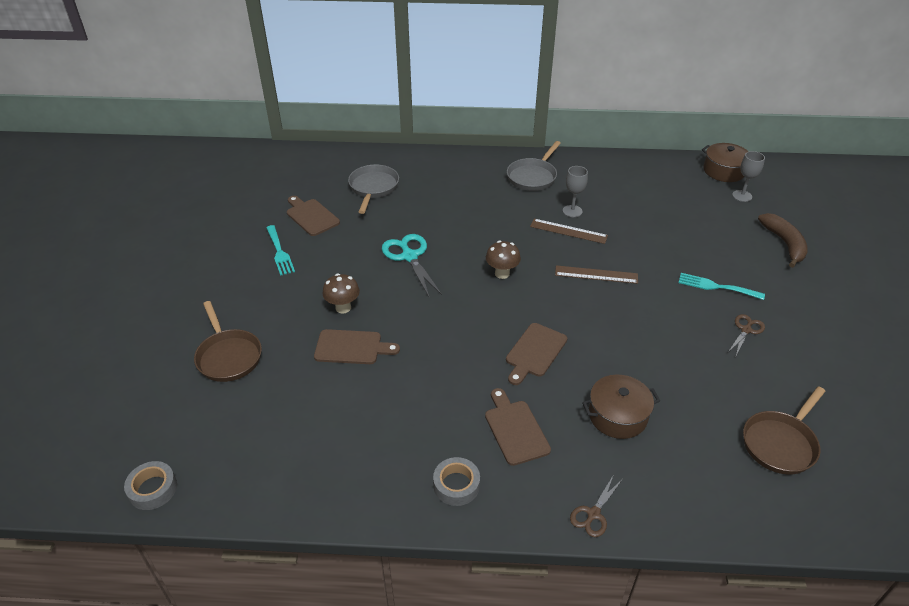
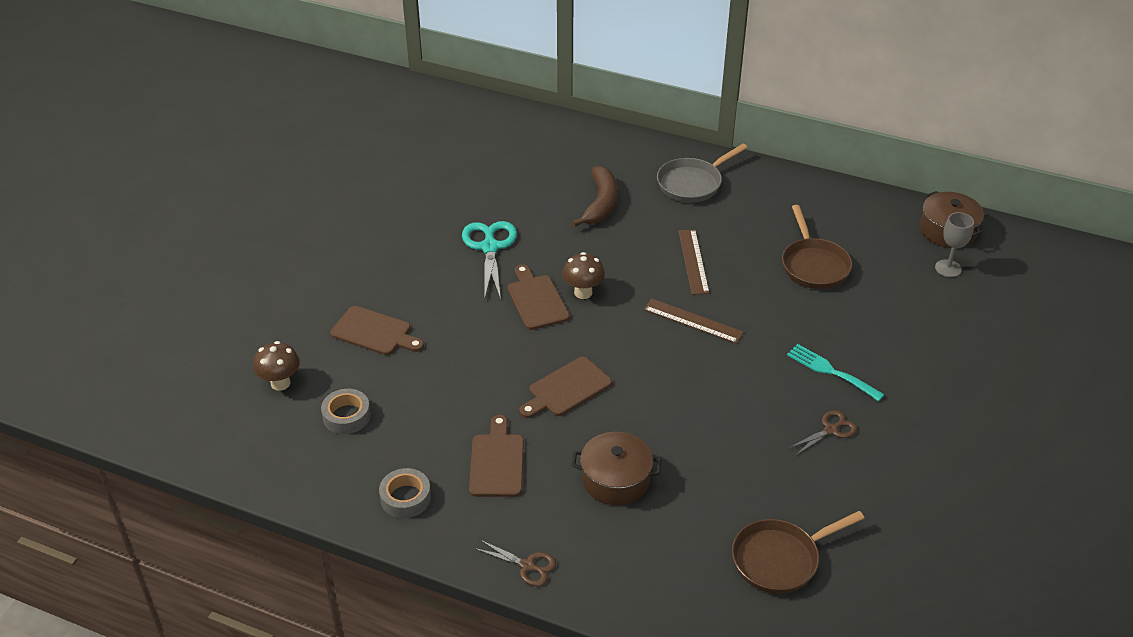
camera: 20 degrees right, 0 degrees up
grey tape [124,461,177,510] -> grey tape moved to [321,389,371,434]
brown pan [194,301,262,382] -> brown pan moved to [782,205,852,289]
turquoise fork [266,225,295,276] -> none
brown cutting board [287,196,340,236] -> brown cutting board moved to [507,264,570,330]
brown mushroom [323,274,360,314] -> brown mushroom moved to [253,341,300,391]
grey pan [348,165,399,214] -> none
brown ruler [530,219,608,244] -> brown ruler turned 45 degrees clockwise [678,229,710,295]
grey goblet [563,166,588,217] -> none
brown scissors [570,476,622,537] -> brown scissors turned 120 degrees counterclockwise [474,539,556,586]
brown banana [758,213,808,268] -> brown banana moved to [572,166,618,227]

